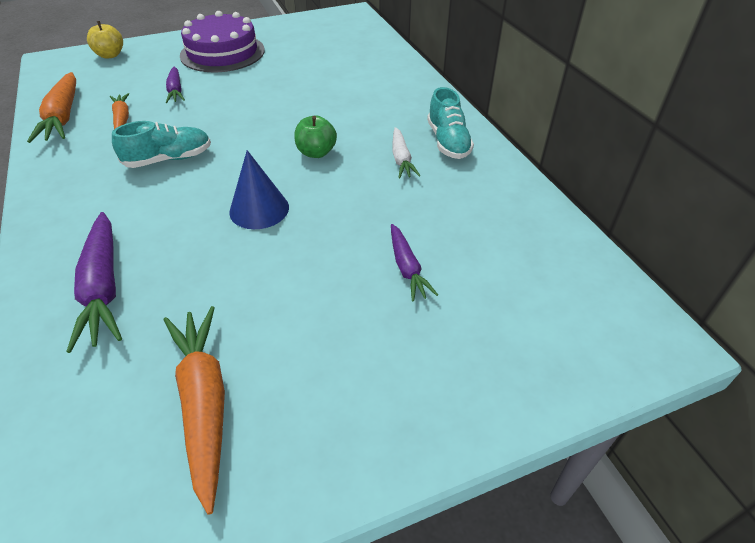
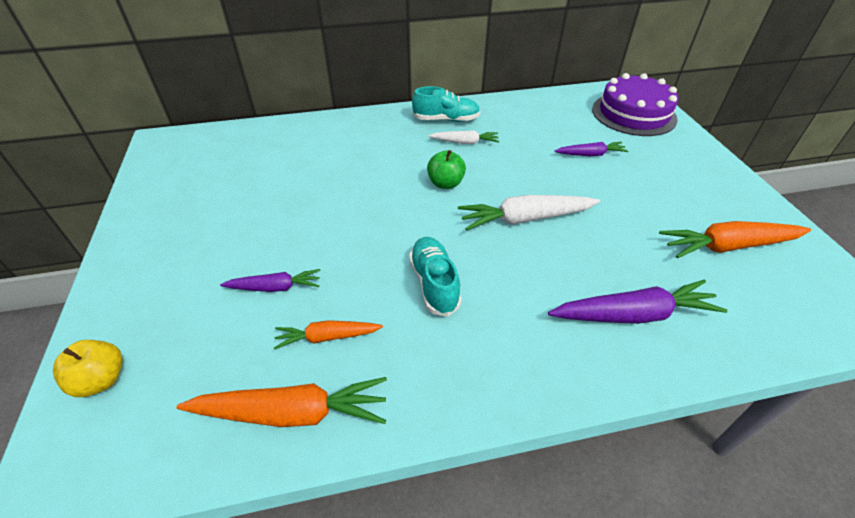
camera: 80 degrees left, 0 degrees up
purple cake [180,11,265,72] -> purple cake moved to [592,73,679,136]
blue cone [229,150,289,229] -> white carrot [458,195,600,231]

